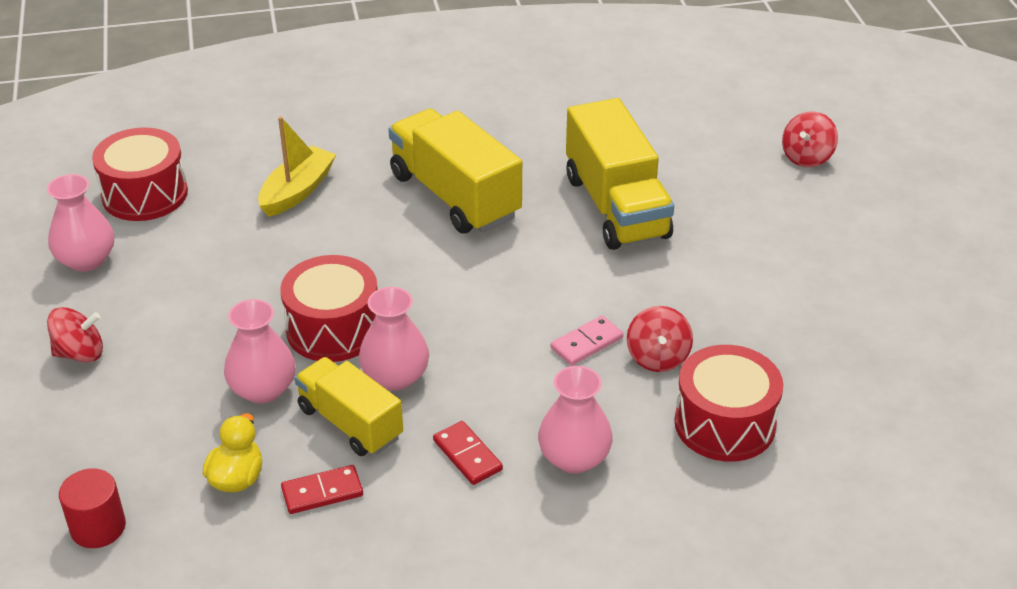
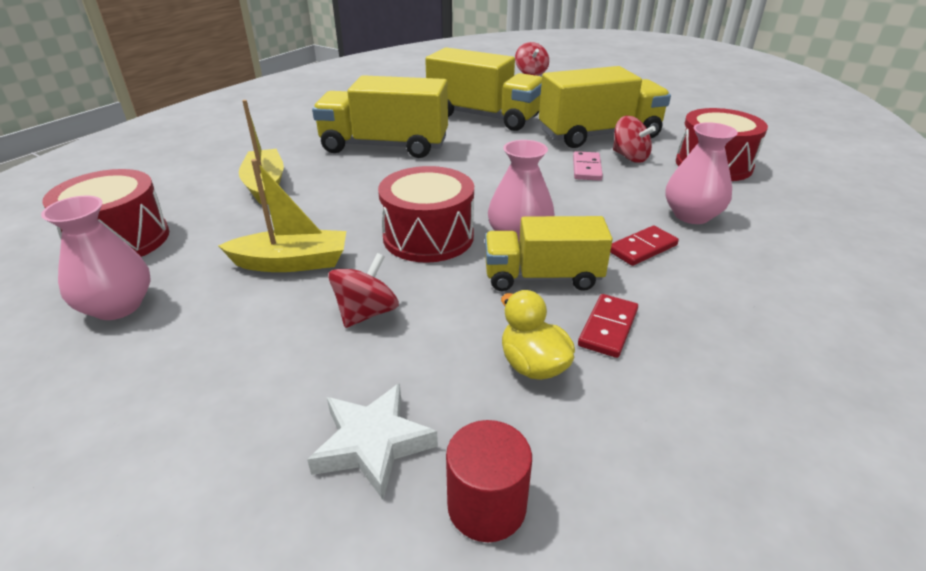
camera: 45 degrees left, 5 degrees down
red spinning top [47,307,103,363] -> red spinning top moved to [328,253,399,328]
pink vase [224,299,295,404] -> none
red domino [433,421,503,485] -> red domino turned 45 degrees counterclockwise [610,226,679,266]
none -> yellow boat [218,159,346,272]
none -> white star [307,383,438,500]
none -> yellow truck [539,66,671,148]

